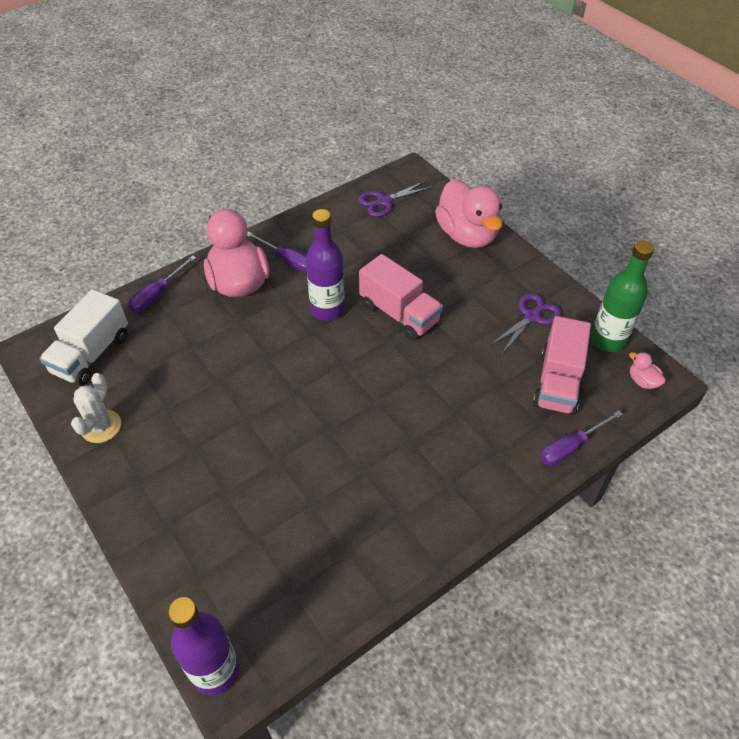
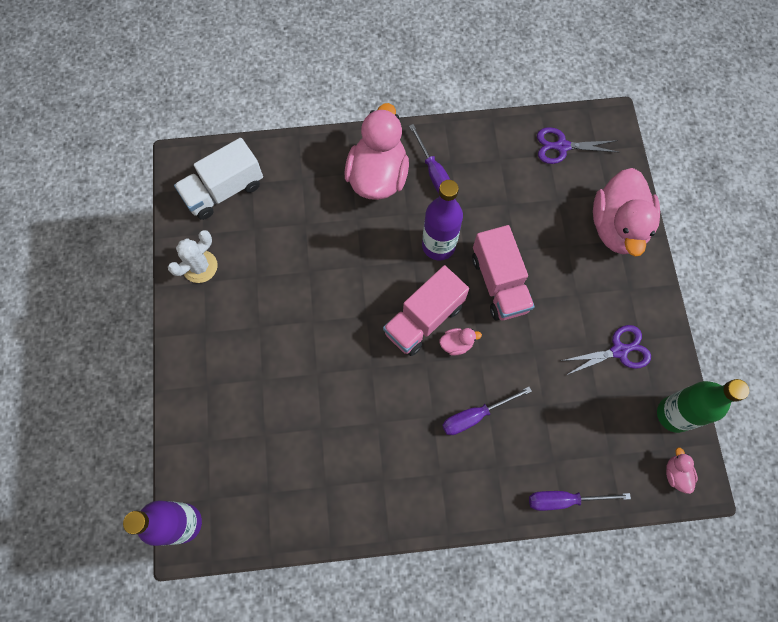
camera: 30 degrees right, 20 degrees up
purple screwdriver [128,255,196,312] -> purple screwdriver moved to [442,387,532,435]
pink truck [533,316,591,415] -> pink truck moved to [383,265,469,356]
none -> pink duck [439,328,482,356]

